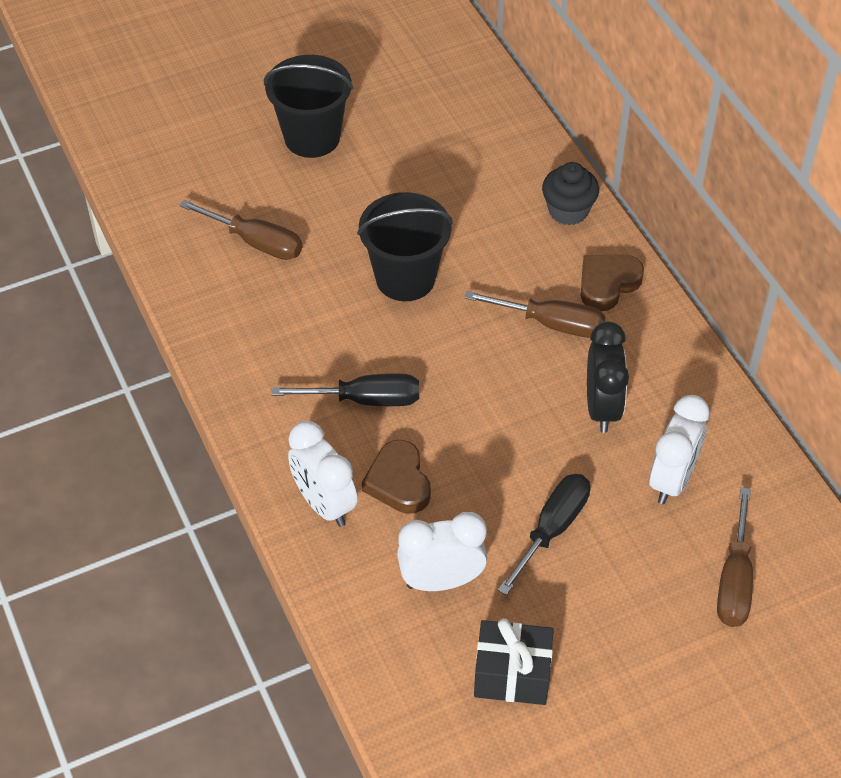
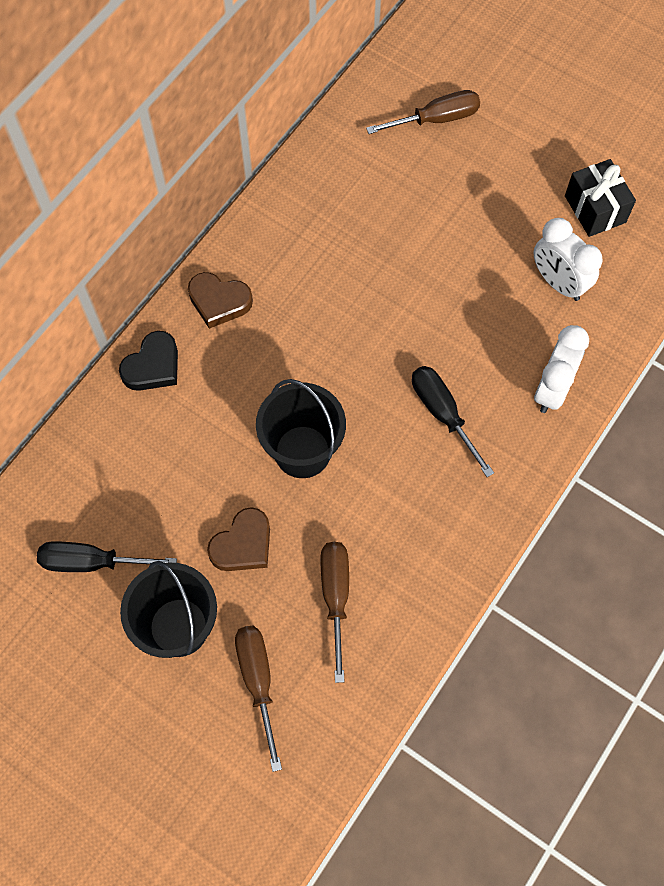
camera: 120 degrees left, 15 degrees up
brown heart [362,440,431,514] -> brown heart moved to [207,507,270,571]
brown screwdriver [464,291,605,338] -> brown screwdriver moved to [235,625,282,772]
black screwdriver [498,474,590,595] -> black screwdriver moved to [37,541,177,572]
black cupcake [542,162,599,225] -> black heart [119,331,178,391]
black clock [587,321,629,433] -> none
white clock [649,395,710,504] -> none

